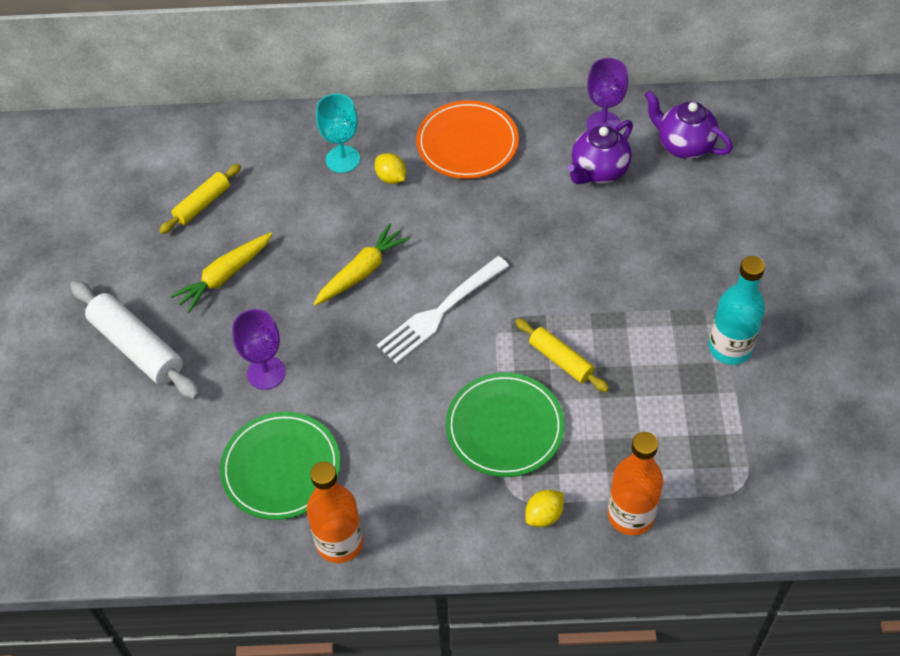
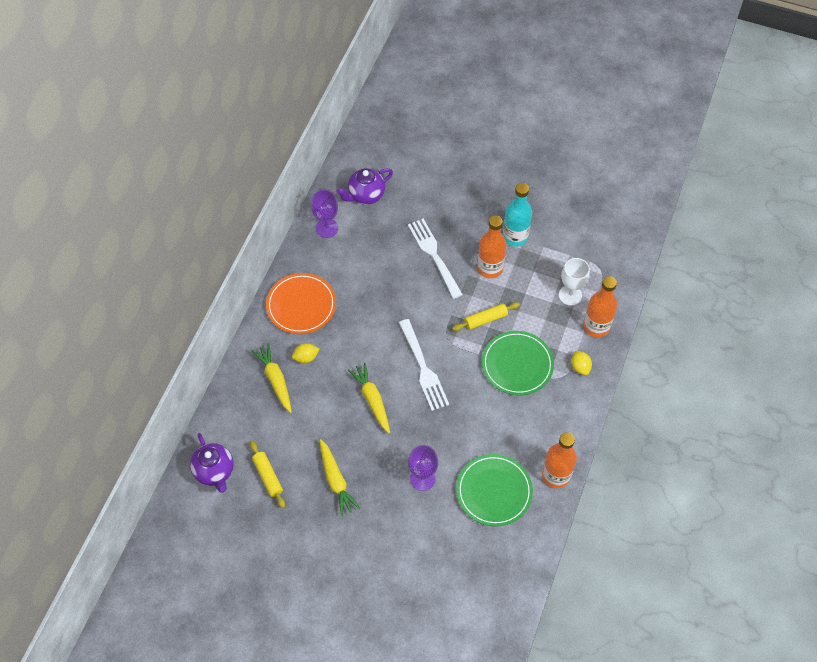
camera: 70 degrees left, 5 degrees up
white rolling pin [70,281,200,399] -> none
turquoise goblet [316,93,360,173] -> yellow carrot [252,343,292,413]
purple teapot [568,120,633,184] -> purple teapot moved to [190,433,234,493]
none -> white fork [408,219,463,299]
none -> orange bottle [477,216,507,278]
none -> white goblet [559,258,590,306]

